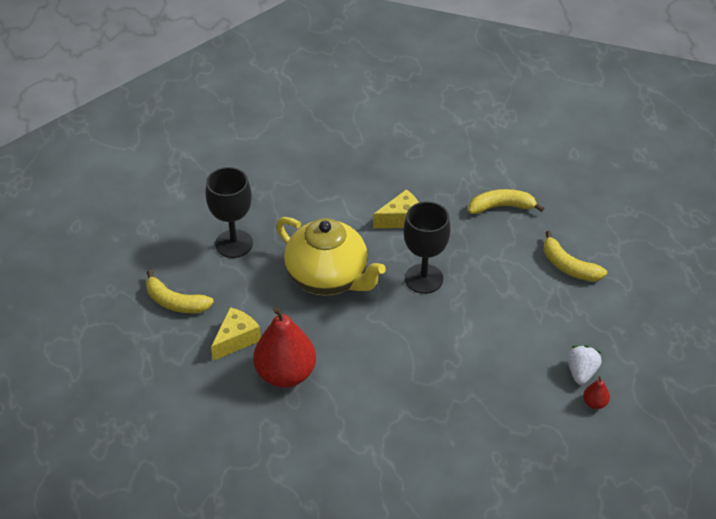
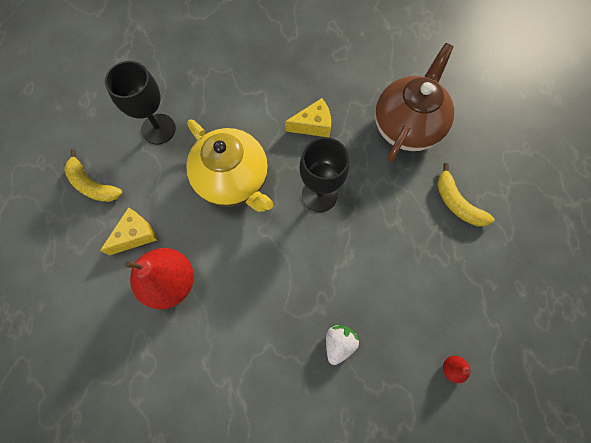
camera: 10 degrees right, 25 degrees up
yellow banana [469,189,544,214] -> brown teapot [375,43,454,162]
white strawberry [567,345,602,385] -> white strawberry moved to [326,324,359,365]

